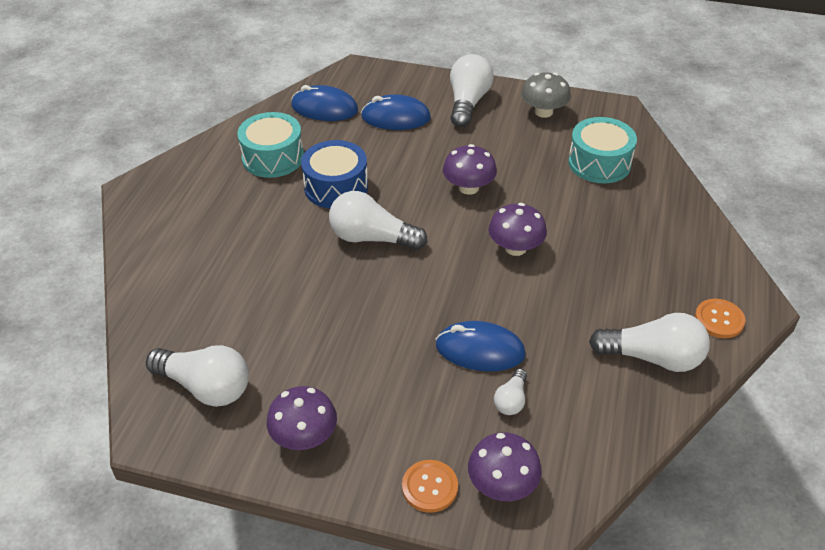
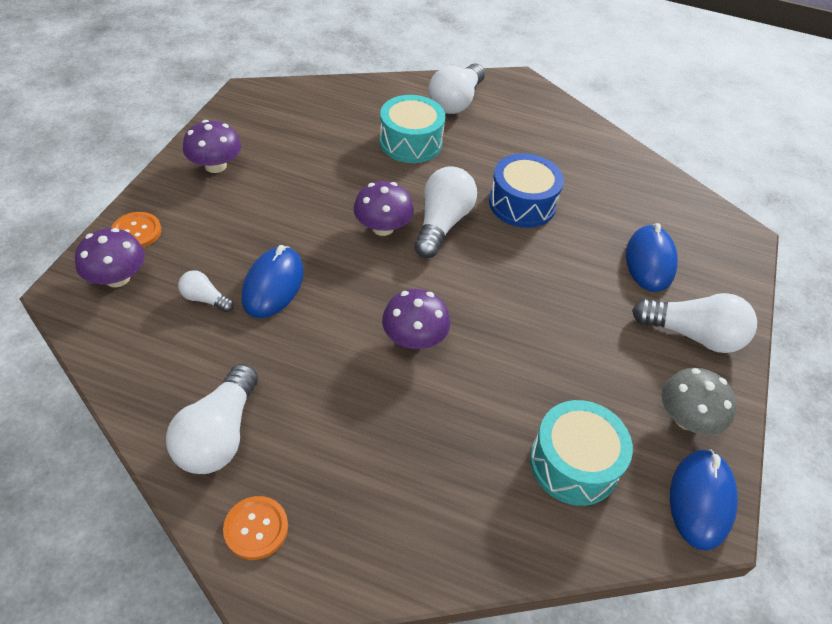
camera: 90 degrees right, 5 degrees up
white light bulb [146,345,249,407] -> white light bulb moved to [428,63,485,114]
turquoise drum [237,112,304,178] -> turquoise drum moved to [380,95,445,163]
blue mouse [291,85,358,121] -> blue mouse moved to [670,449,738,551]
purple mushroom [443,144,497,195] -> purple mushroom moved to [353,181,414,236]

